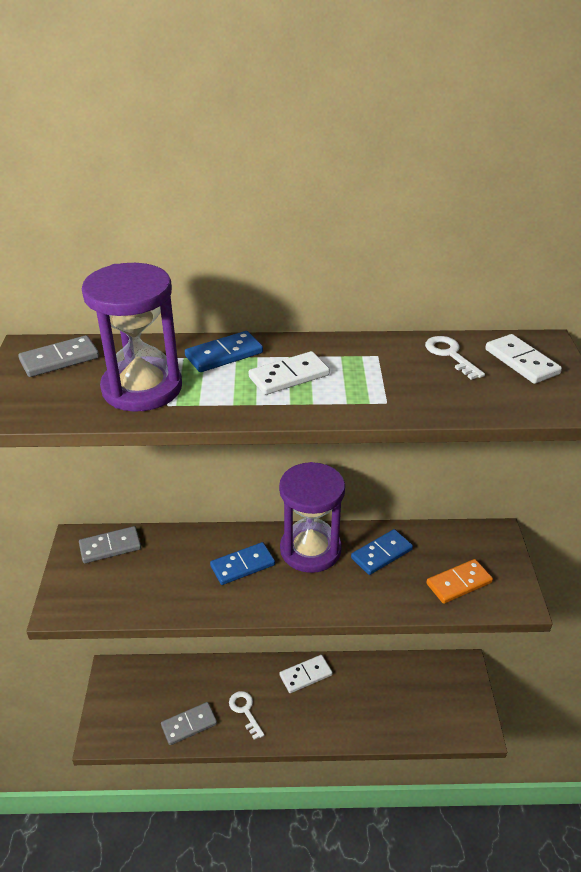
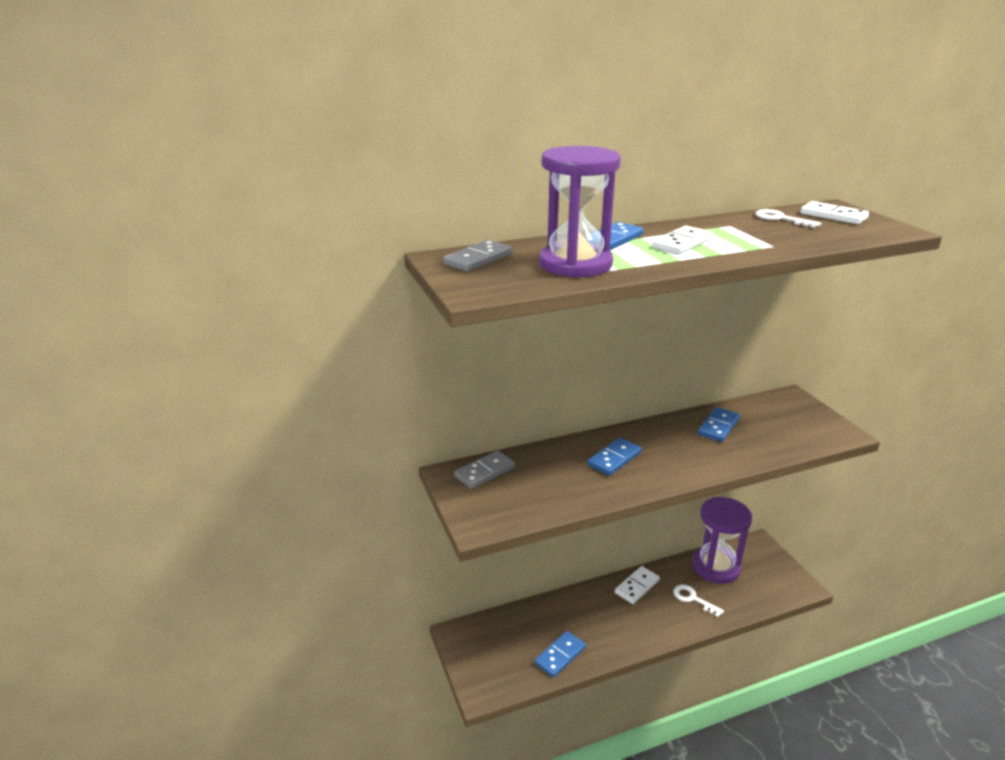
camera: 20 degrees left, 10 degrees down
grey domino [161,702,217,745] -> blue domino [535,631,586,678]
white key [229,691,264,740] -> white key moved to [673,585,724,617]
purple hourglass [279,462,345,573] -> purple hourglass moved to [692,497,752,584]
orange domino [426,559,493,604] -> none

